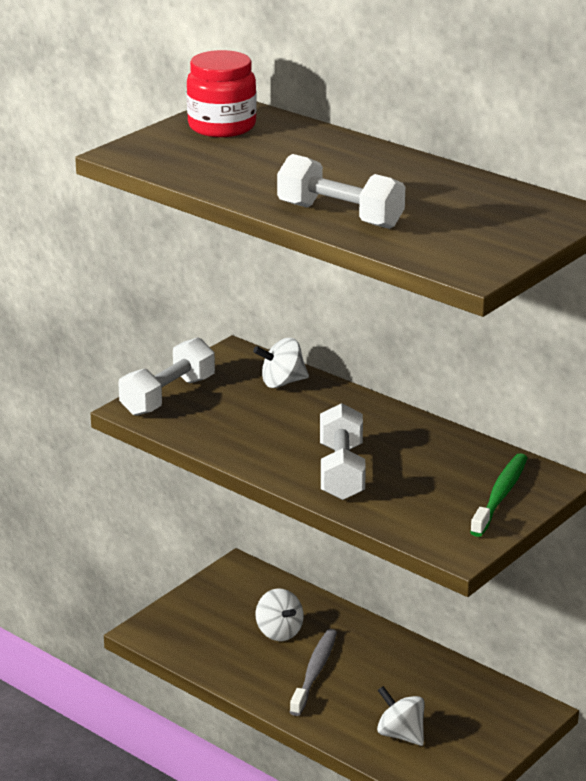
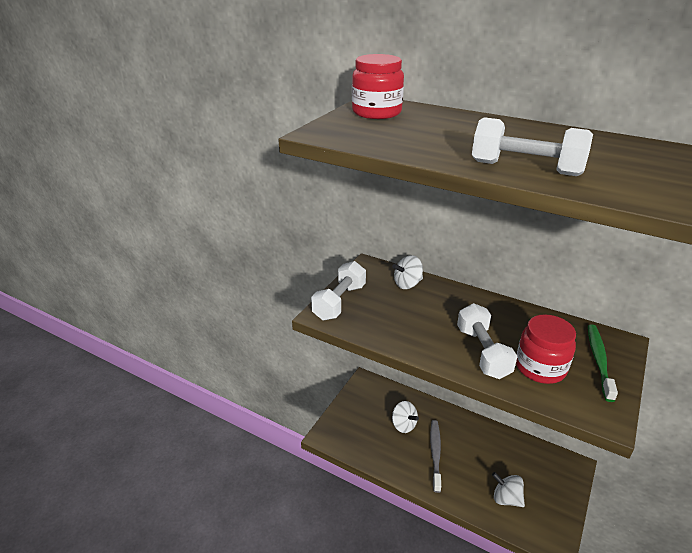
camera: 10 degrees left, 5 degrees up
none -> red jar [516,314,576,384]

